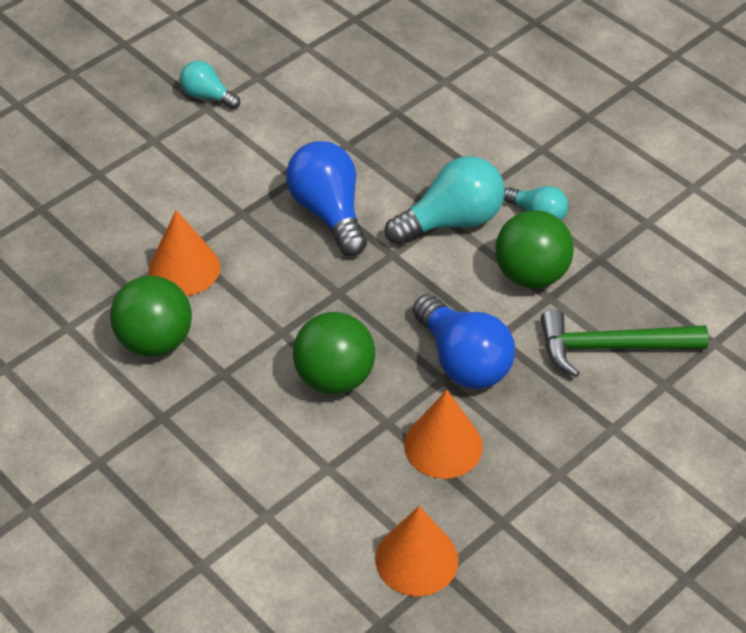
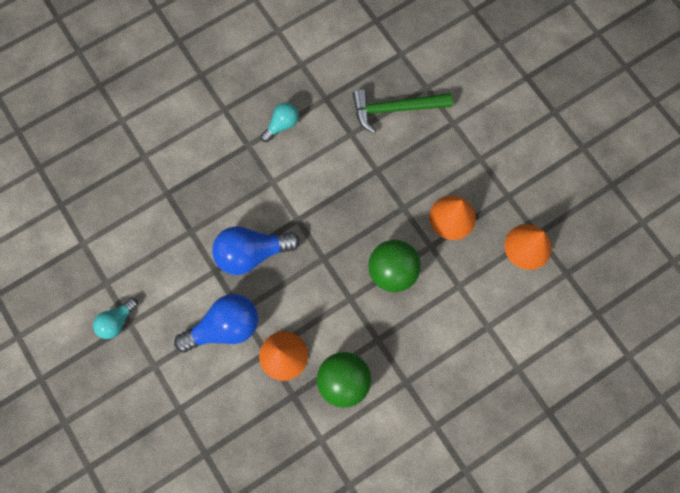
camera: 80 degrees left, 25 degrees up
turquoise light bulb [385,156,505,245] -> none
blue light bulb [413,294,515,389] -> blue light bulb moved to [174,294,258,353]
green ball [495,210,574,288] -> none
green hammer [541,309,709,377] -> green hammer turned 75 degrees clockwise [353,89,453,134]

